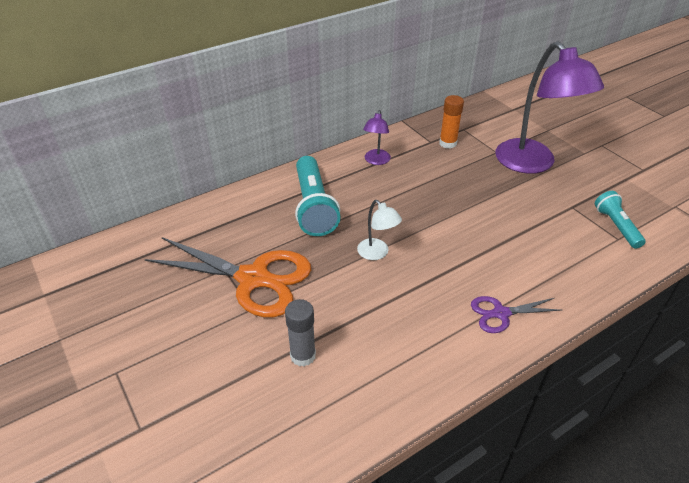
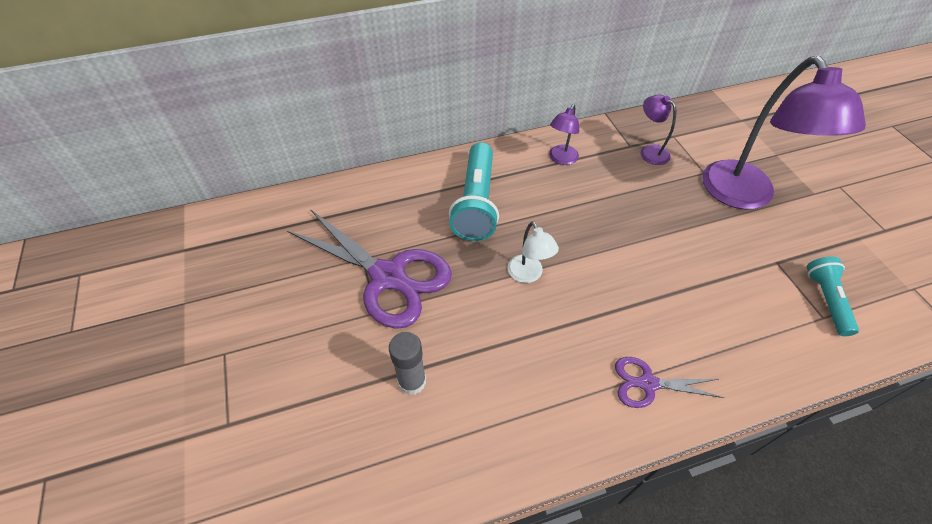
camera: 15 degrees right, 10 degrees up
orange scissors [145,237,311,318] -> purple scissors [287,209,452,329]
orange glue stick [439,95,464,149] -> purple lamp [641,95,676,165]

